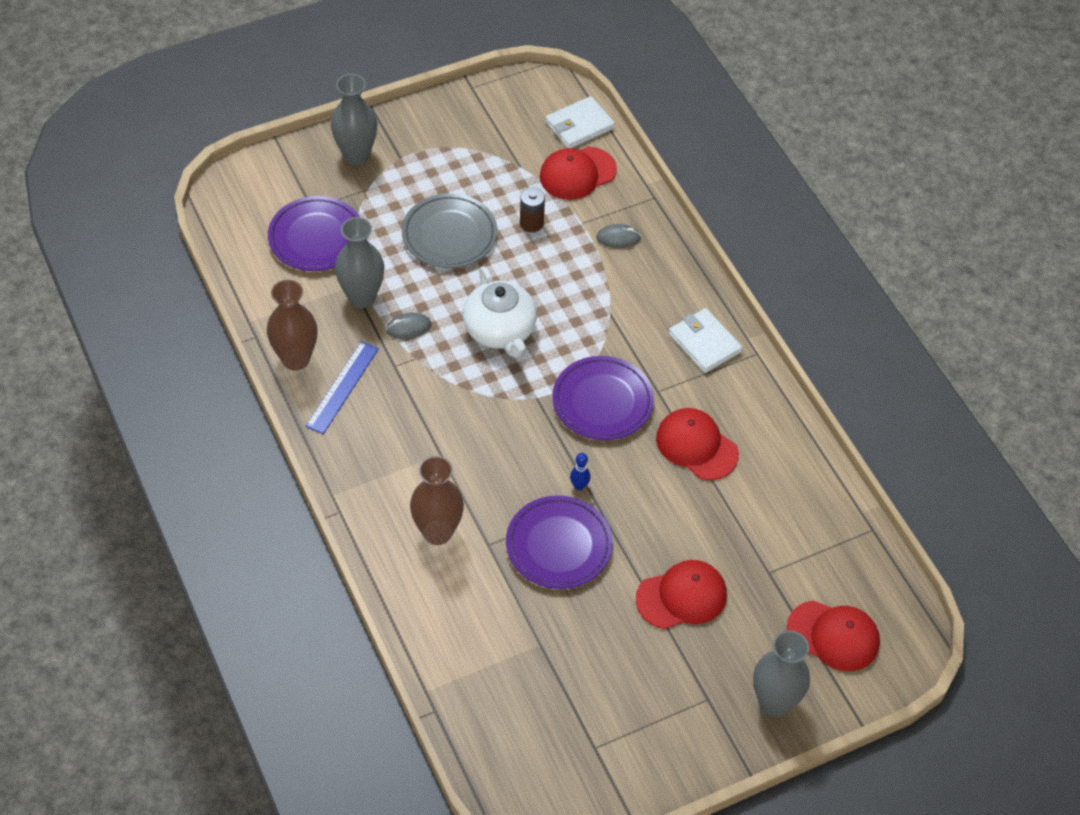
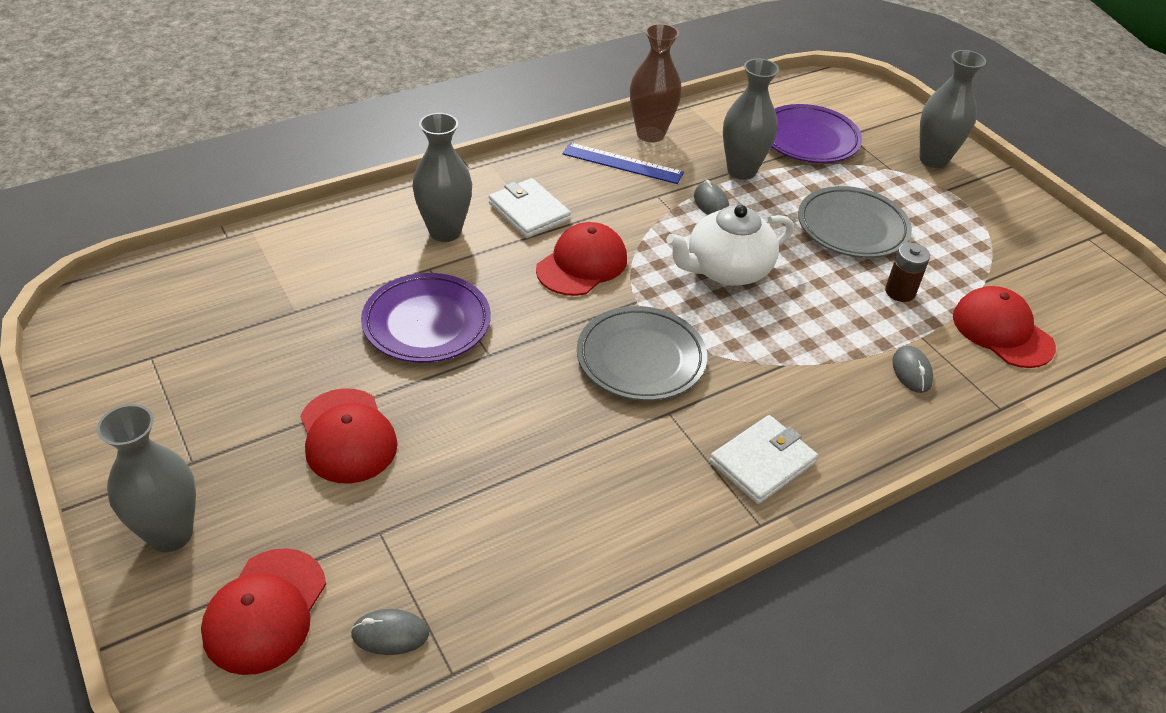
camera: 85 degrees right, 10 degrees down
brown vase [410,456,464,545] -> grey vase [412,113,472,242]
white wallet [546,96,615,148] -> white wallet moved to [489,178,571,238]
purple plate [552,356,654,440] -> grey plate [577,306,707,401]
blue bowling pin [570,453,591,490] -> none
red cap [656,408,739,480] -> red cap moved to [536,222,627,296]
none -> grey mouse [351,609,429,655]

